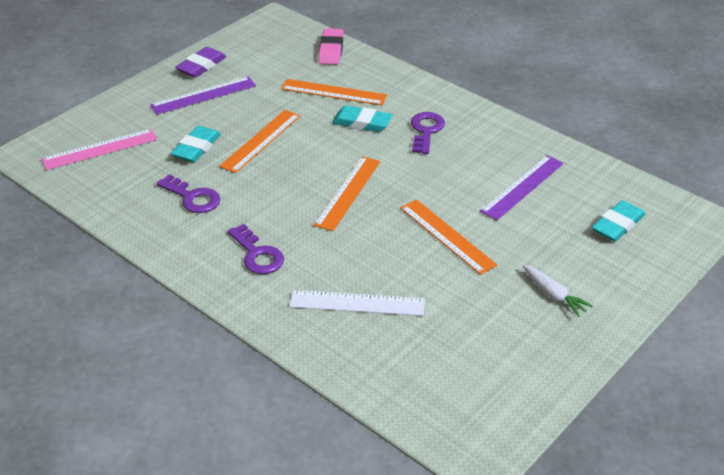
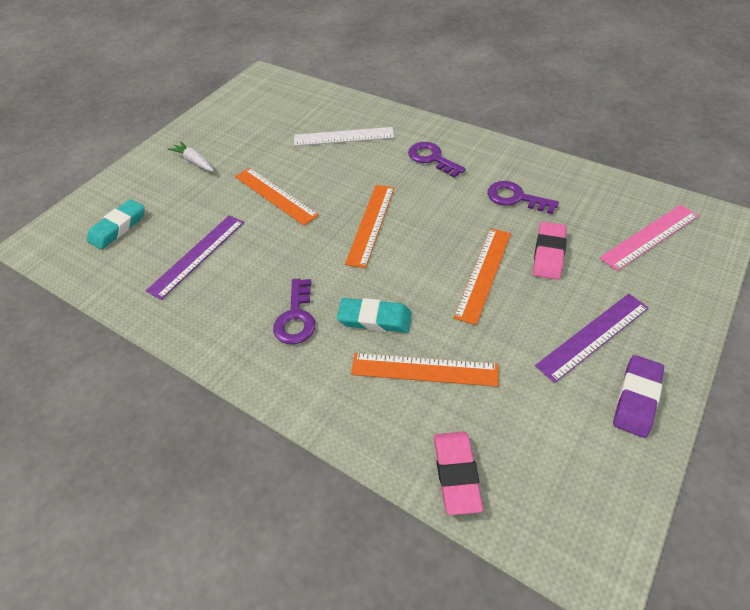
camera: 175 degrees right, 10 degrees up
turquoise eraser [170,126,221,162] -> pink eraser [533,222,567,280]

